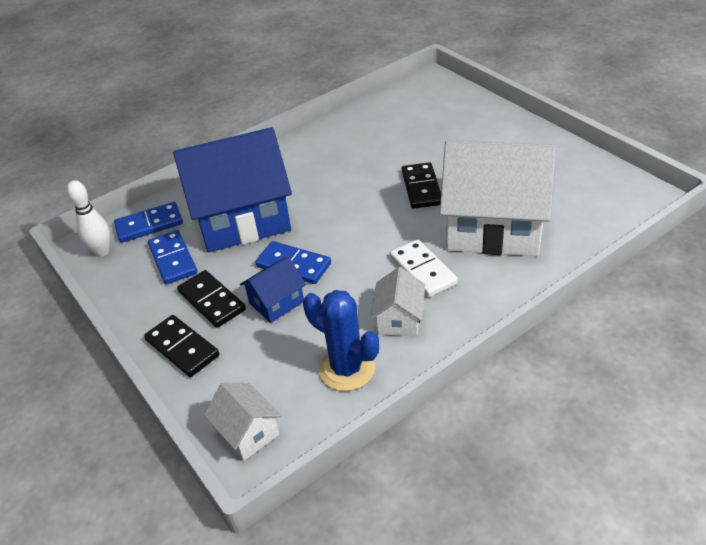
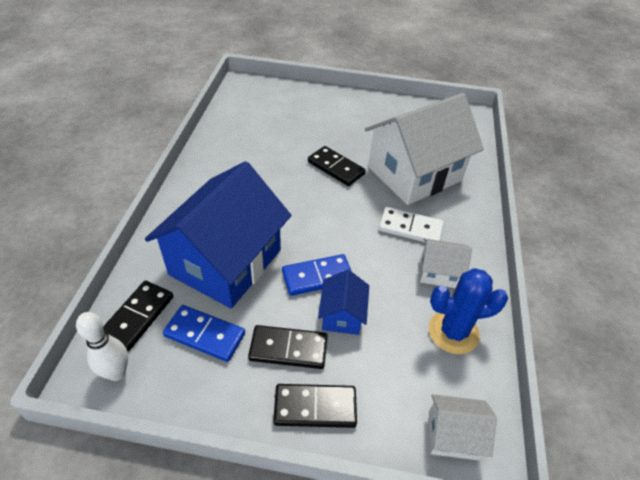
camera: 50 degrees left, 5 degrees up
blue domino [114,202,183,243] -> black domino [103,281,173,351]
white house [371,267,425,336] -> white house turned 45 degrees counterclockwise [420,238,472,288]

